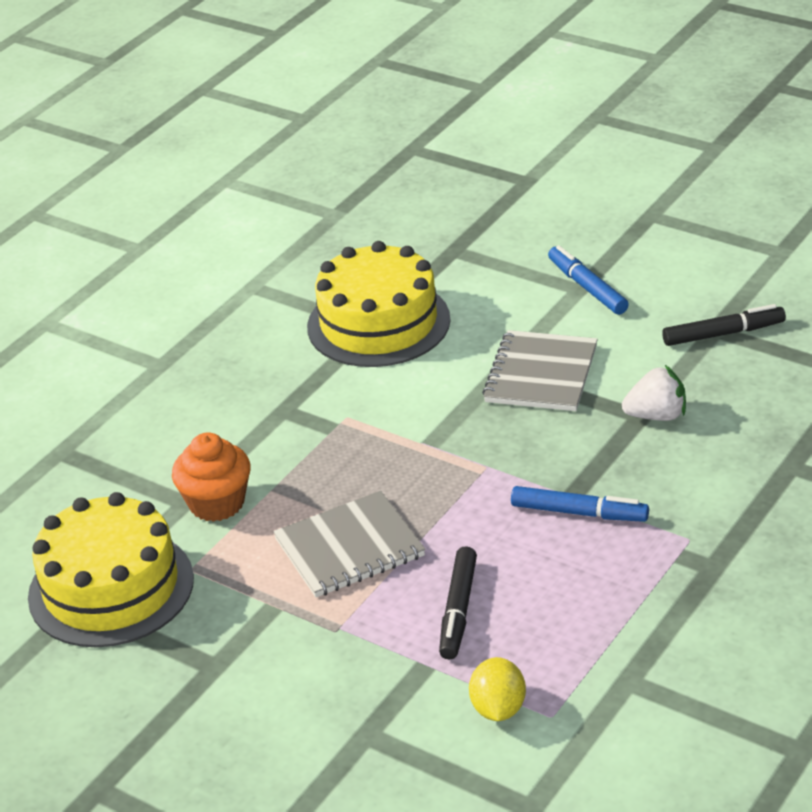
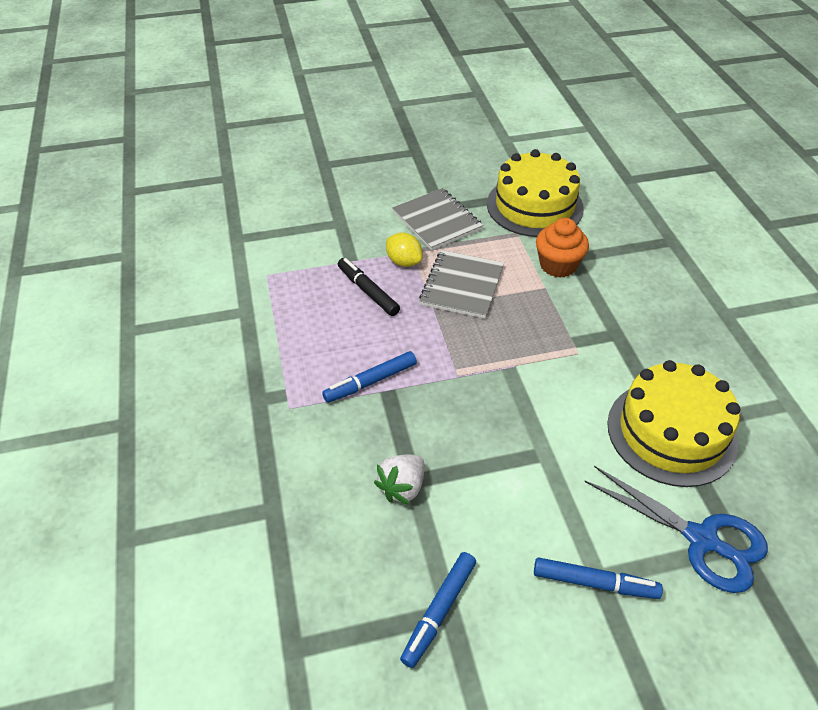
camera: 130 degrees right, 10 degrees up
yellow lemon [469,657,526,721] -> yellow lemon moved to [386,233,422,267]
grey notebook [482,330,598,411] -> grey notebook moved to [392,188,483,251]
black marker [662,304,786,346] -> blue marker [400,552,476,668]
none -> blue scissors [584,466,768,593]

